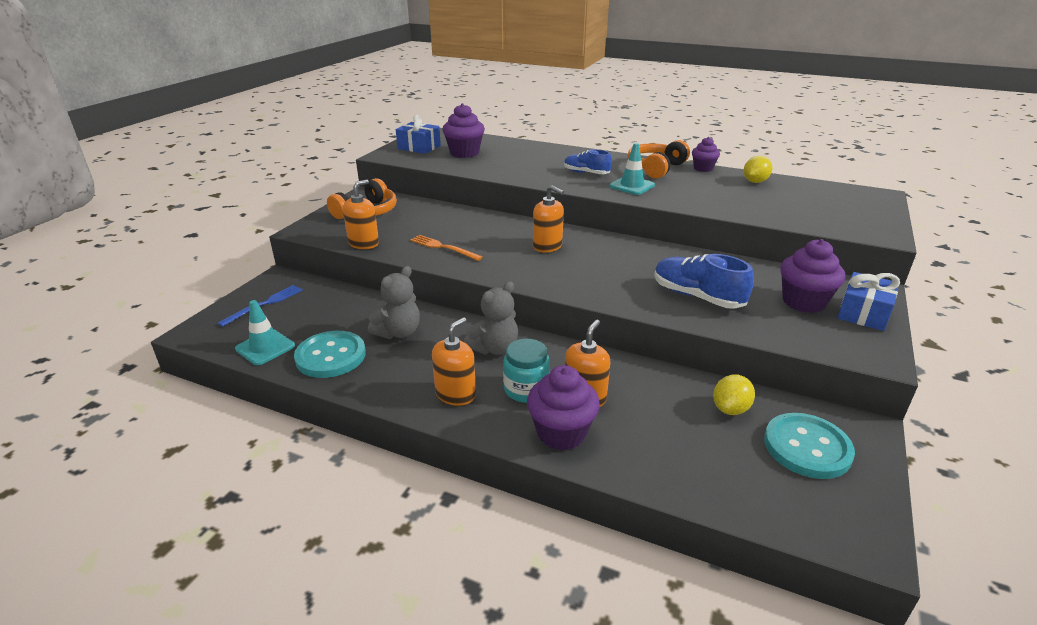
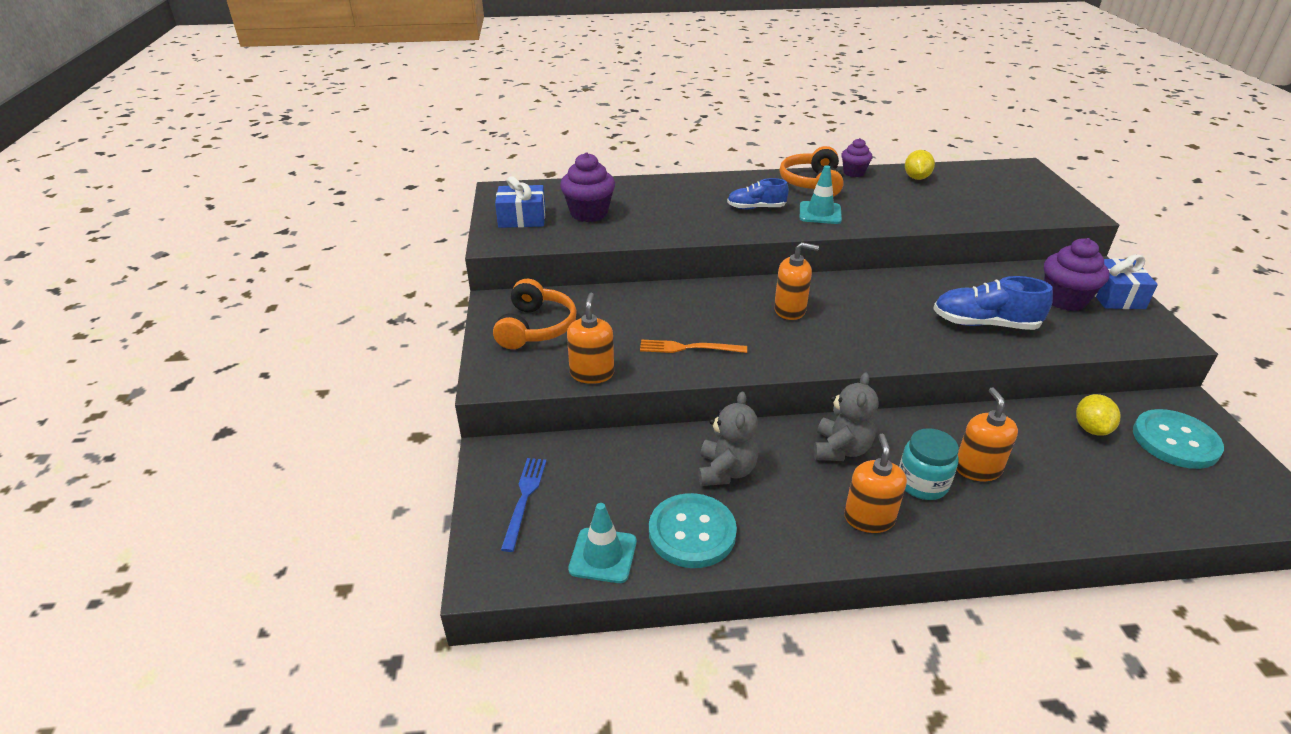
camera: 30 degrees left, 5 degrees up
purple cupcake [527,365,600,450] -> none

